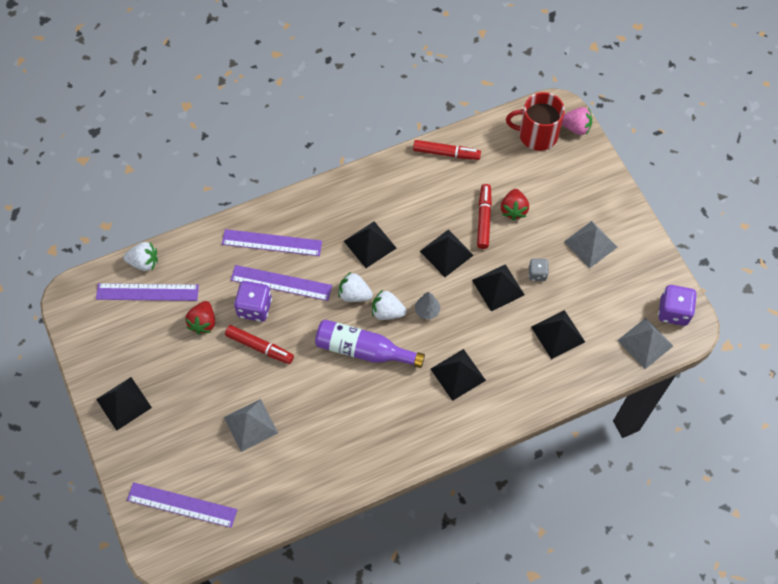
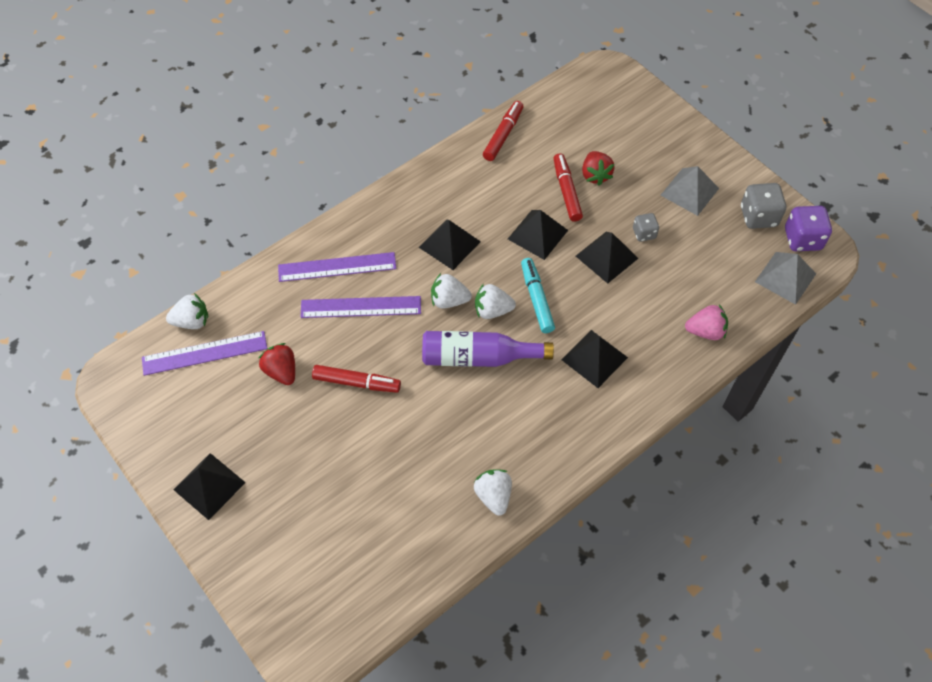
camera: 15 degrees left, 5 degrees down
purple ruler [127,482,237,528] -> none
red strawberry [185,301,215,335] -> red strawberry turned 150 degrees clockwise [258,343,295,385]
grey pyramid [224,399,278,452] -> none
purple dice [234,281,272,322] -> none
red marker [413,140,481,160] -> red marker turned 60 degrees counterclockwise [483,101,523,161]
grey tree [415,292,441,320] -> turquoise marker [521,258,555,333]
red mug [506,92,565,151] -> none
black pyramid [531,310,585,359] -> none
pink strawberry [562,107,592,135] -> pink strawberry moved to [685,305,728,340]
none -> white strawberry [474,469,512,516]
none -> grey dice [741,183,786,229]

